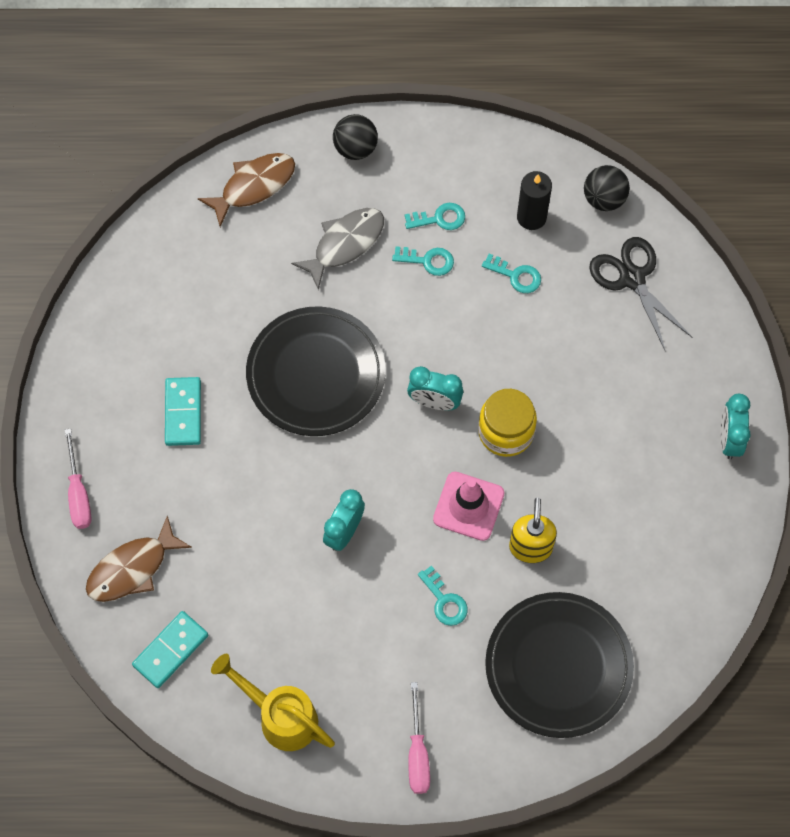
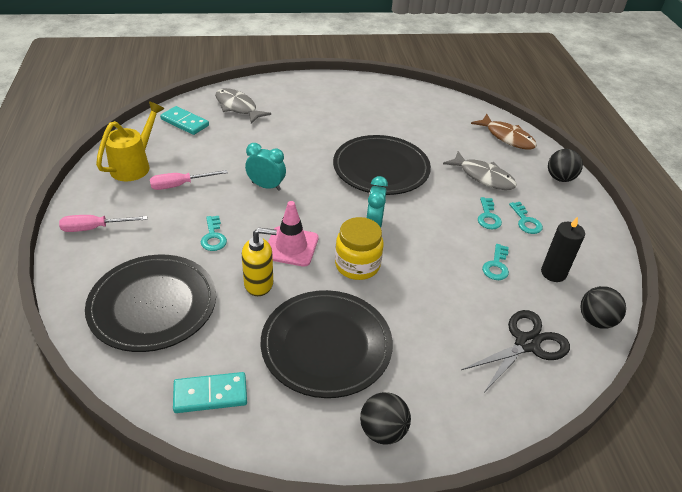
camera: 80 degrees right, 25 degrees down
pink screwdriver [65,428,91,529] -> pink screwdriver moved to [150,170,228,190]
brown fish [86,516,192,602] -> grey fish [215,88,271,124]
turquoise domino [165,377,201,446] -> turquoise domino moved to [173,372,247,413]
turquoise key [418,566,468,626] -> turquoise key turned 60 degrees counterclockwise [201,216,227,251]
turquoise clock [720,394,751,459] -> black ball [360,392,411,445]
none -> black plate [261,290,393,398]

